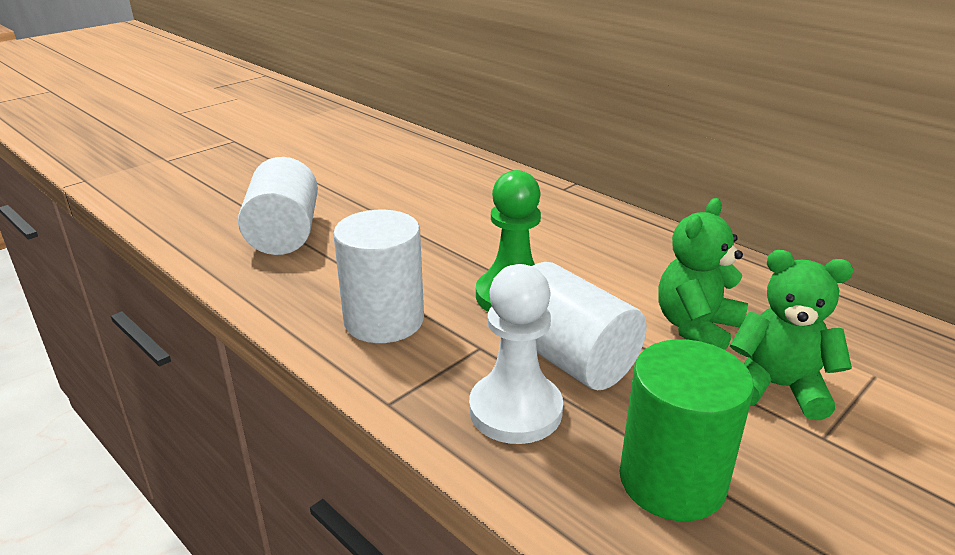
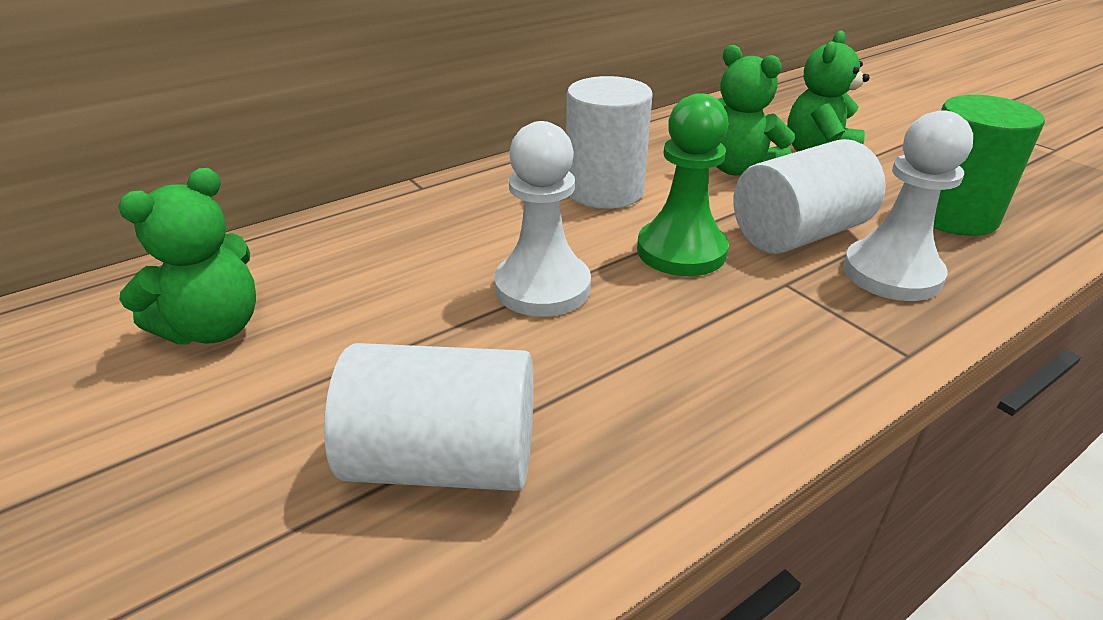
camera: 80 degrees left, 5 degrees up
white cylinder [333,210,424,343] -> white cylinder moved to [566,76,653,209]
none -> green teddy bear [118,168,256,345]
none -> white pawn [494,121,591,317]

